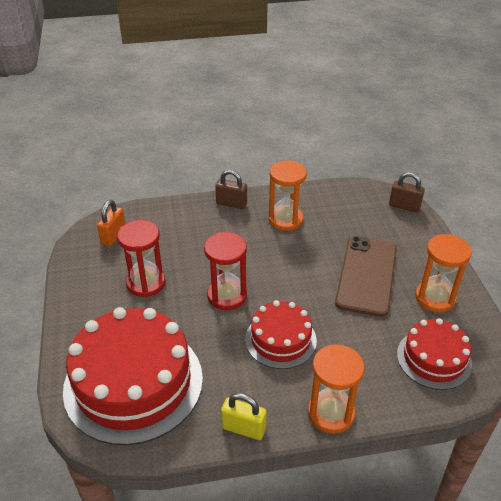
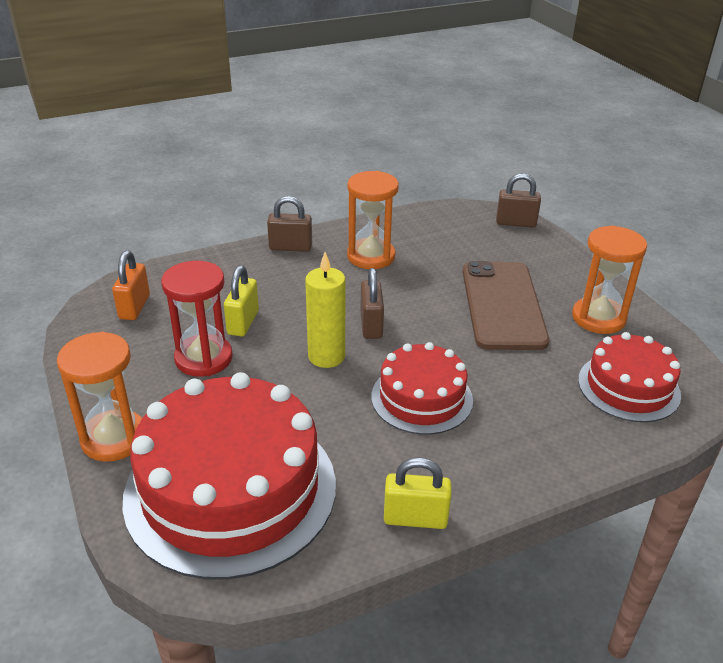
camera: 15 degrees left, 5 degrees down
red hourglass [204,232,247,310] -> yellow candle [305,252,345,368]
orange hourglass [308,344,364,434] -> orange hourglass moved to [57,332,142,462]
none -> yellow padlock [224,265,259,337]
none -> brown padlock [360,268,384,339]

